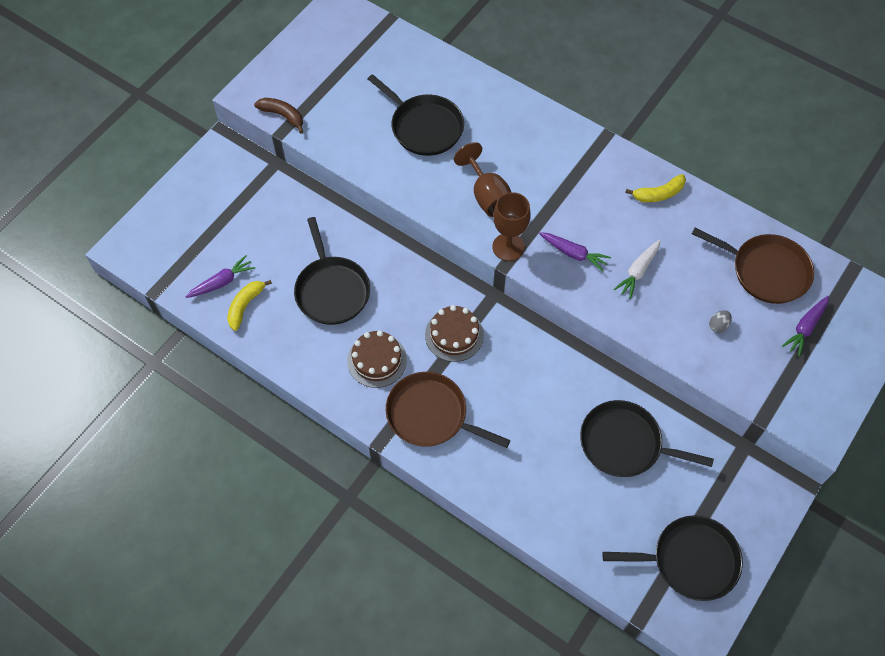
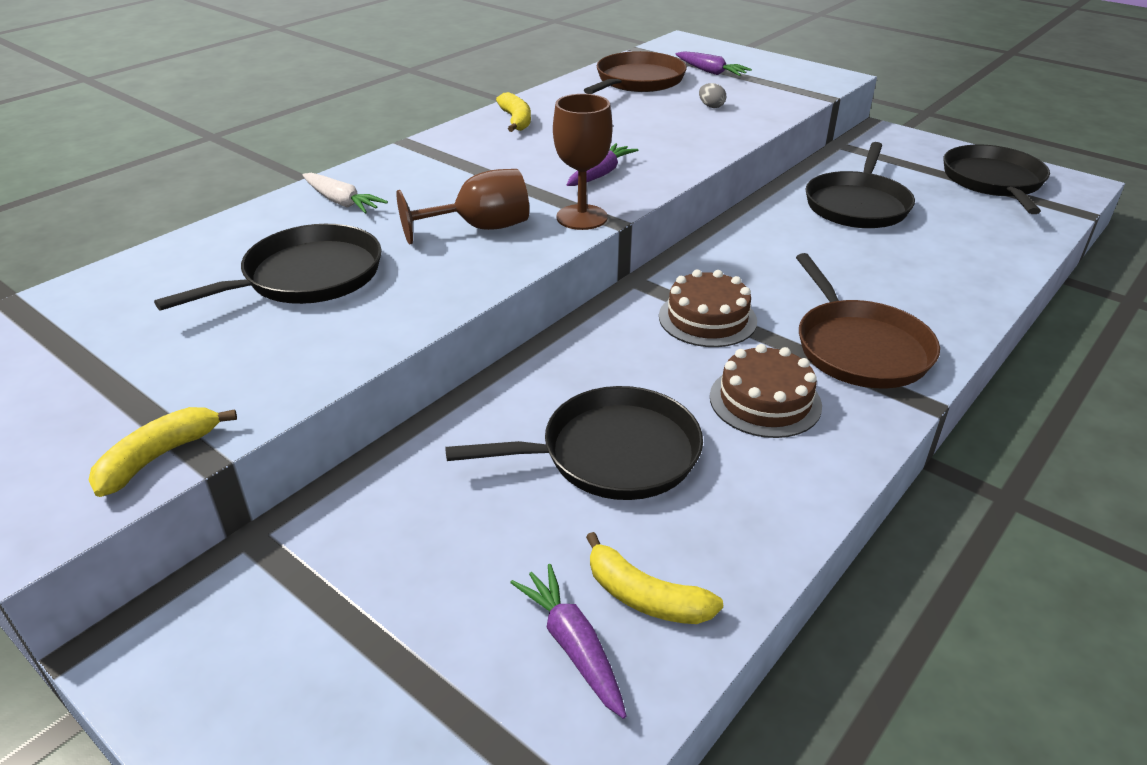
camera: 85 degrees left, 25 degrees down
brown banana [254,98,304,133] -> yellow banana [89,407,237,497]
brown pan [386,372,510,448] -> brown pan turned 45 degrees counterclockwise [796,253,940,388]
white carrot [614,240,661,299] -> white carrot moved to [302,173,388,214]

